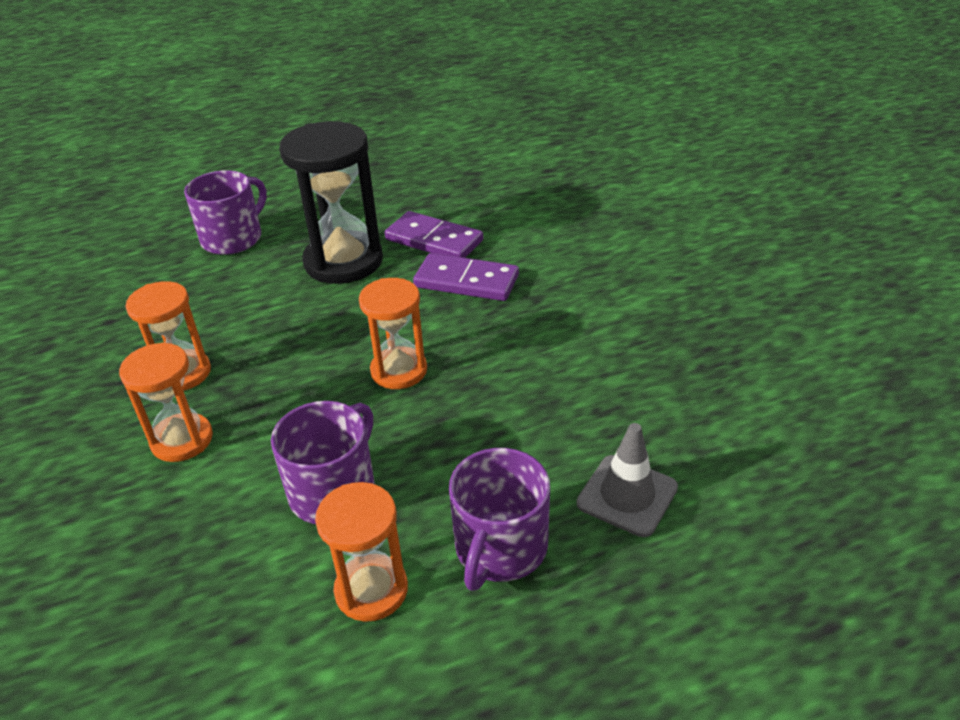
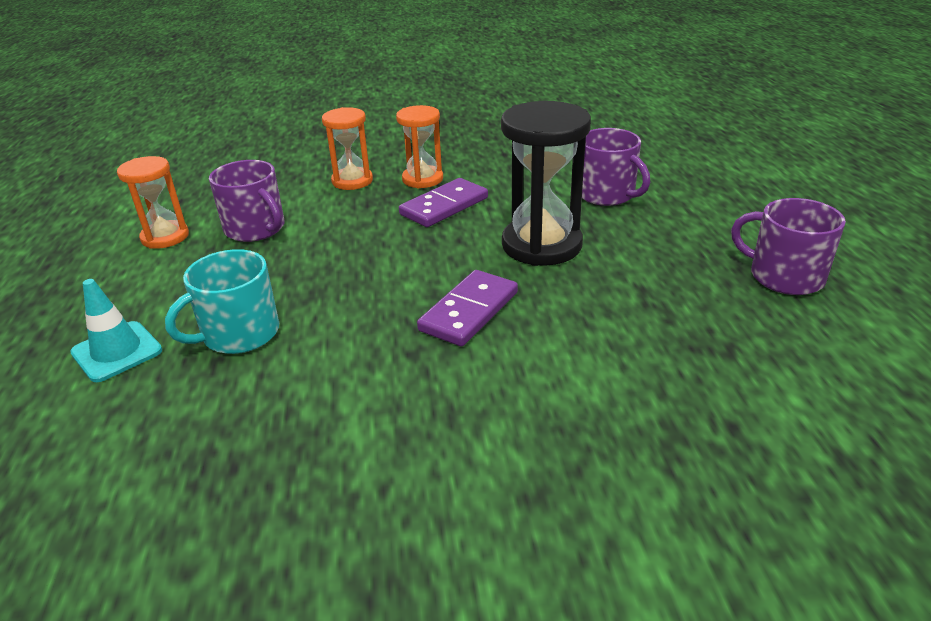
camera: 105 degrees right, 5 degrees down
orange hourglass [359,278,427,389] -> none
purple domino [385,211,483,258] -> purple domino moved to [399,178,488,227]
purple mug [449,448,550,591] -> purple mug moved to [731,198,846,295]
grey traffic cone [577,423,678,537] -> turquoise traffic cone [70,279,162,382]
none -> turquoise mug [165,249,279,354]

